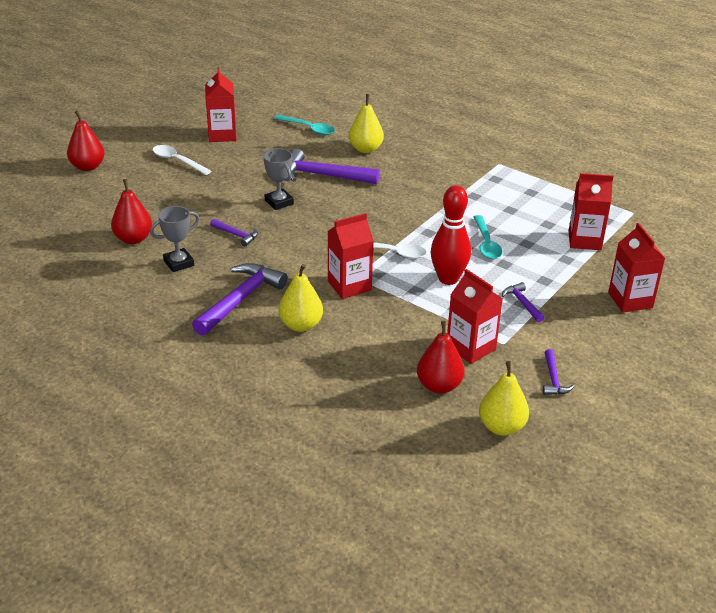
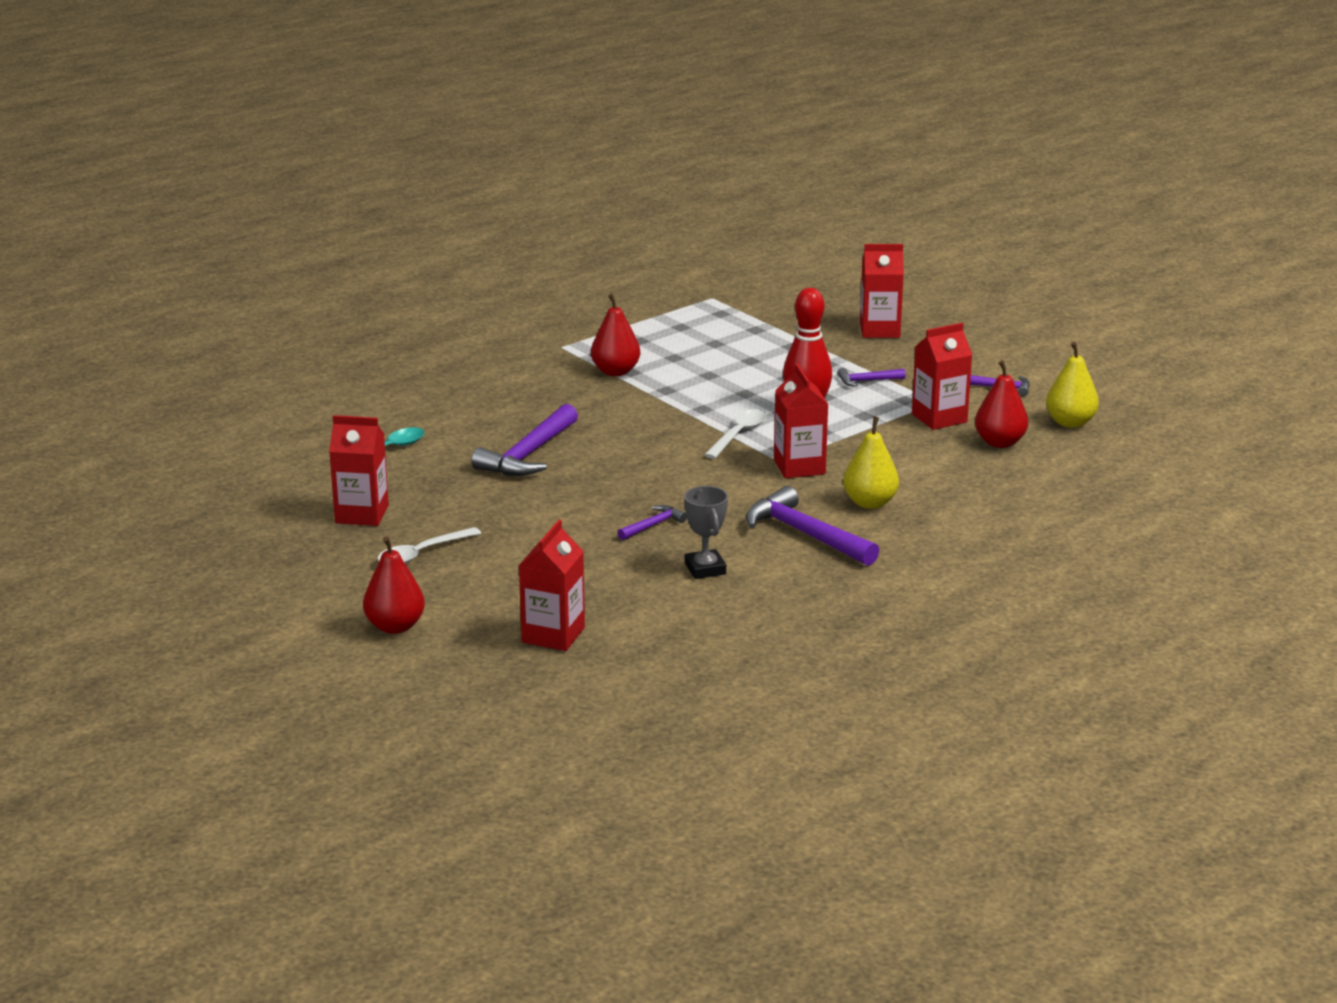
camera: 75 degrees left, 10 degrees down
red pear [111,179,152,244] -> red pear moved to [591,294,640,376]
grey trophy [263,148,294,210] -> none
yellow pear [349,94,384,153] -> none
turquoise spoon [474,215,502,259] -> none
red carton [568,173,613,250] -> red carton moved to [519,520,585,651]

